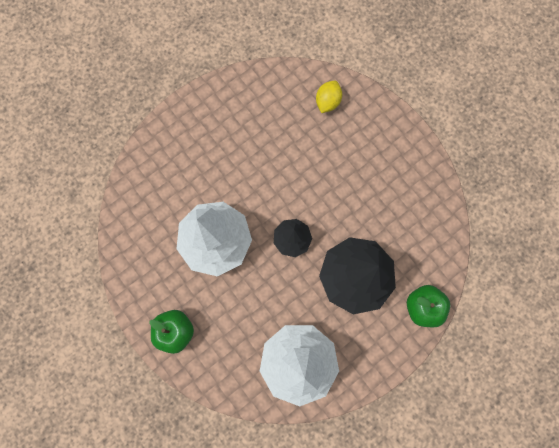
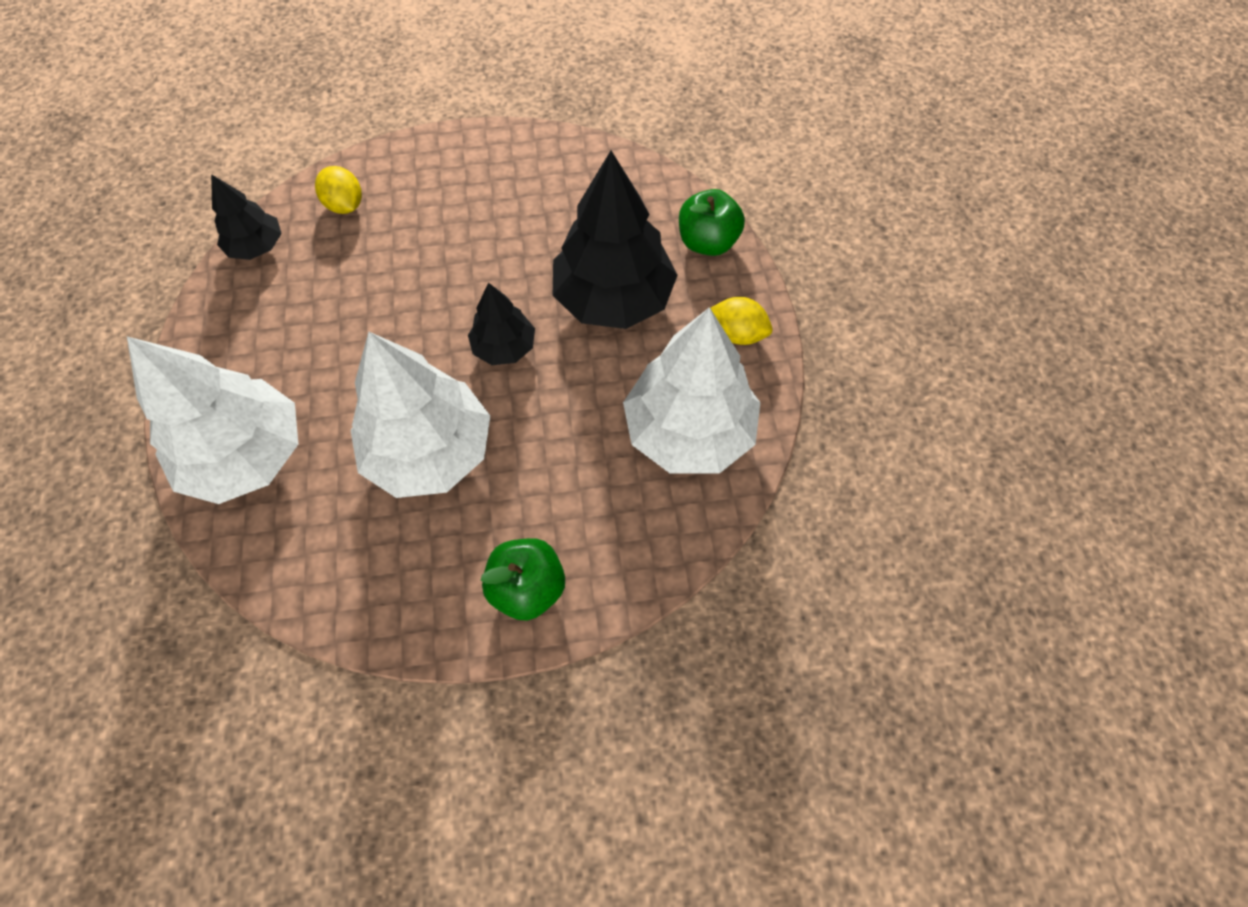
camera: 60 degrees left, 15 degrees down
none -> white tree [127,337,298,504]
none -> black tree [211,174,282,260]
none -> yellow lemon [710,297,773,345]

